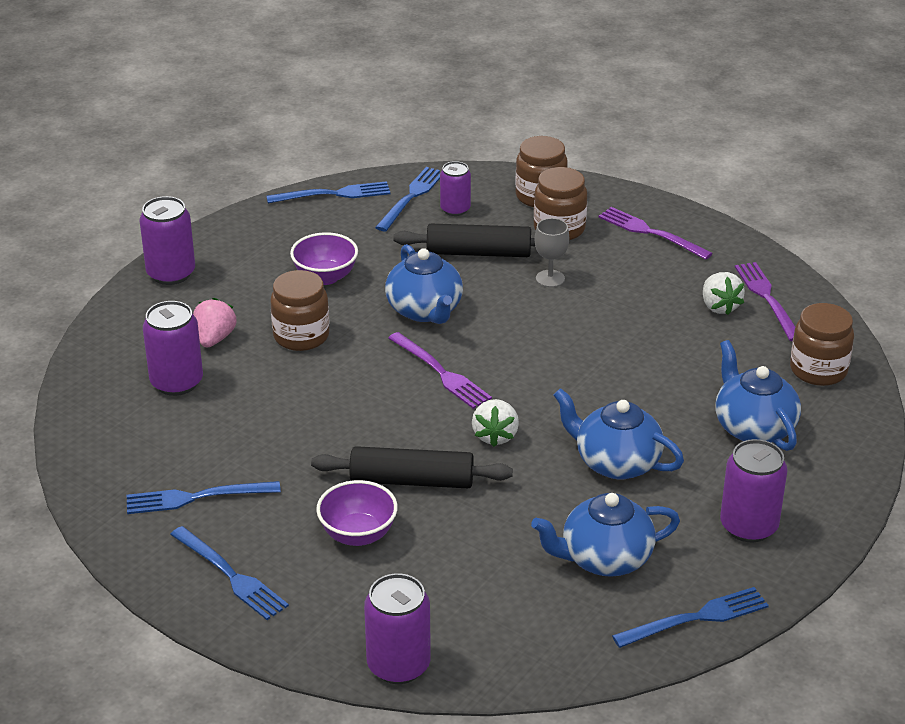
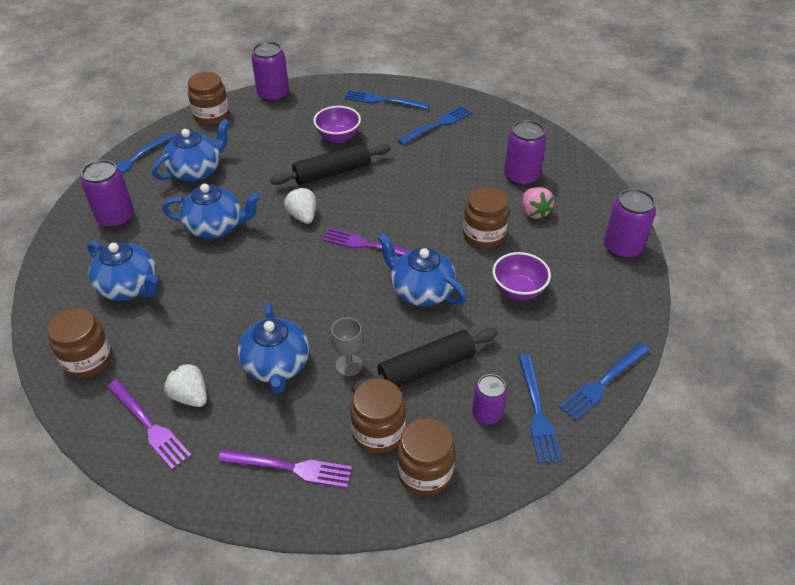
camera: 150 degrees right, 10 degrees up
none -> brown jar [188,72,230,126]
none -> blue teapot [238,302,309,394]

